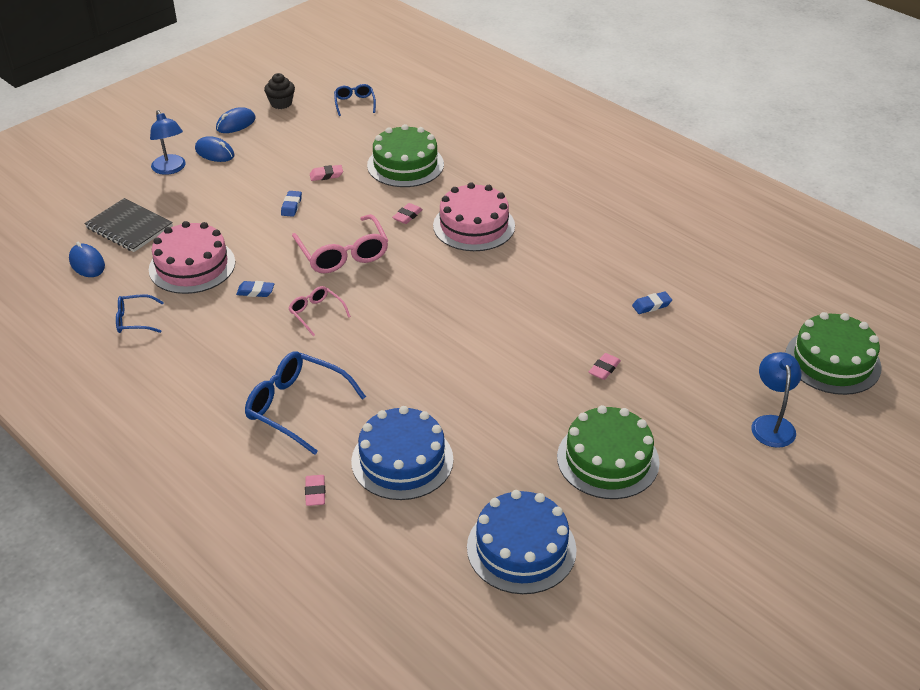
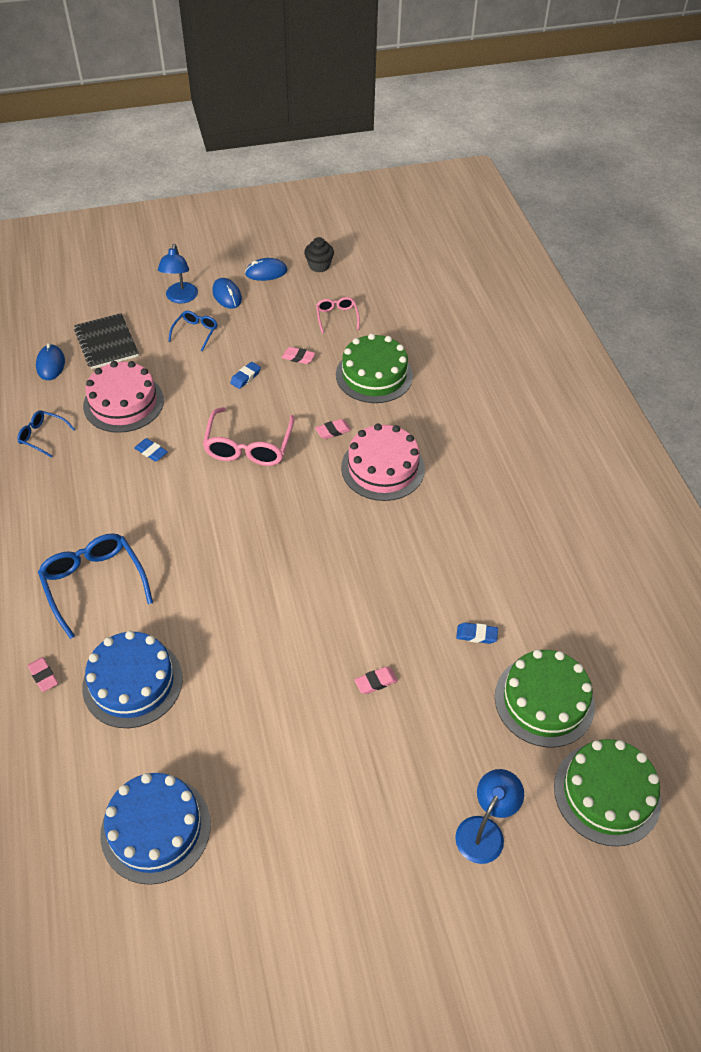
camera: 30 degrees right, 10 degrees up
pink glasses [288,286,351,336] -> pink glasses moved to [316,297,360,333]
pink eraser [305,475,325,506] -> pink eraser turned 60 degrees counterclockwise [27,657,58,692]
blue glasses [334,84,376,116] -> blue glasses moved to [168,311,217,351]
green cake [557,405,660,499] -> green cake moved to [495,650,595,748]

